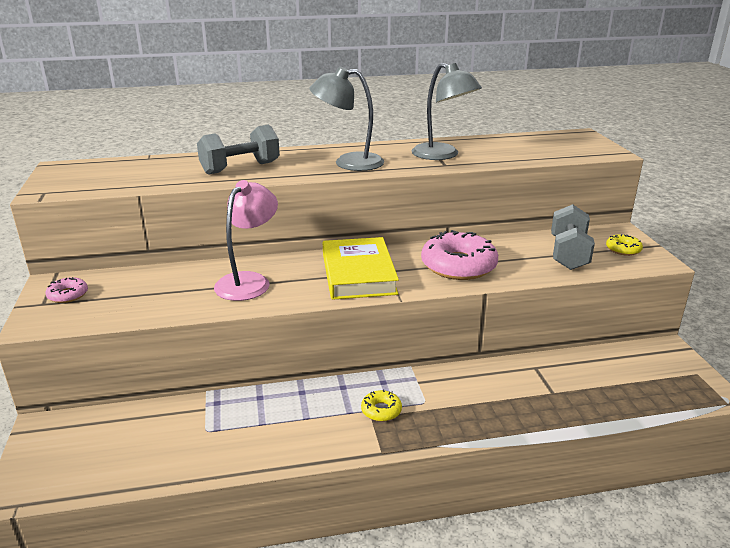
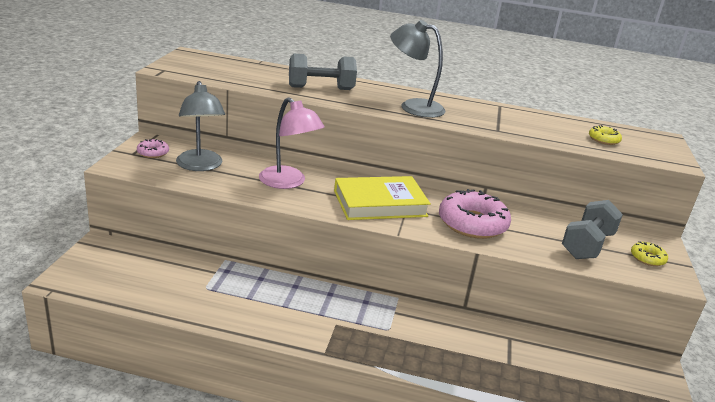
camera: 20 degrees right, 0 degrees up
pink lamp [214,180,278,301] -> pink lamp turned 90 degrees clockwise [259,97,324,189]
yellow book [323,237,399,300] -> yellow book turned 60 degrees clockwise [334,176,431,220]
yellow donut [361,389,402,422] -> yellow donut moved to [589,125,622,145]
grey lamp [412,63,482,160] -> grey lamp moved to [176,81,225,171]

